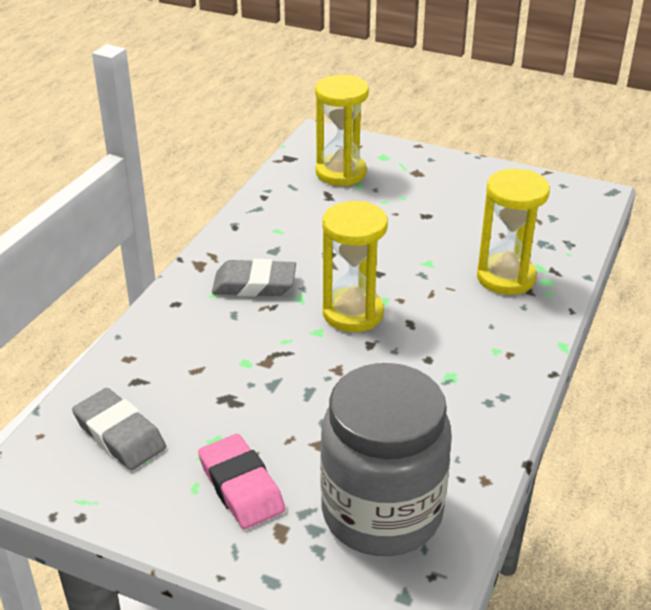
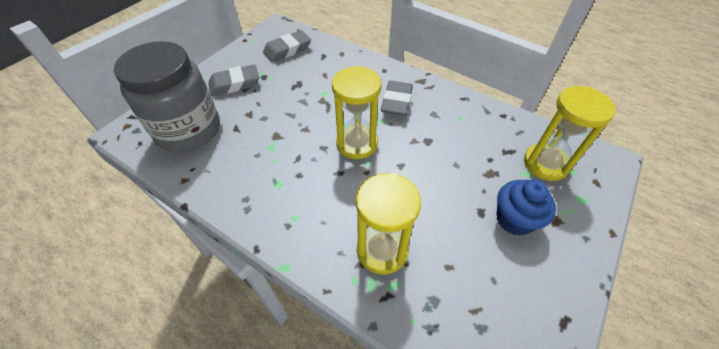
camera: 100 degrees right, 15 degrees up
pink eraser [198,434,285,529] -> grey eraser [208,64,259,96]
none -> blue cupcake [496,180,556,236]

